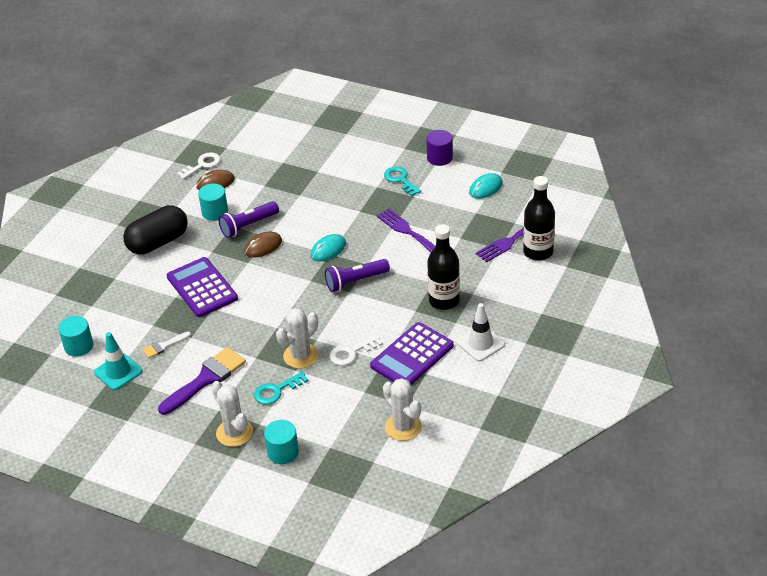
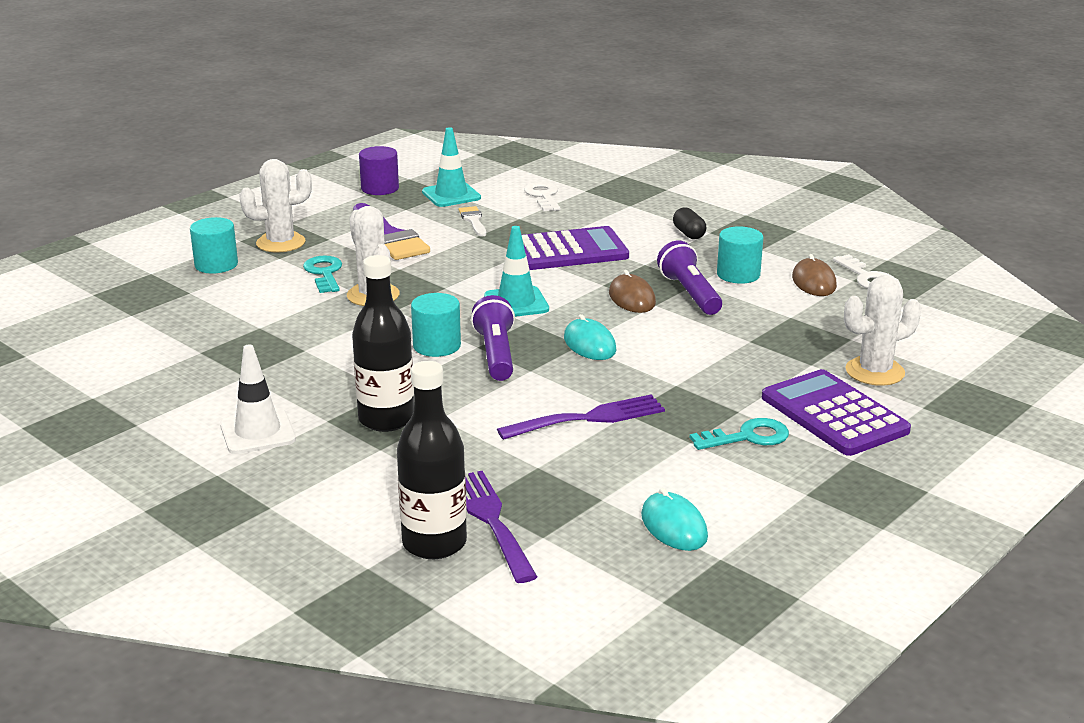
camera: 105 degrees right, 15 degrees down
turquoise cylinder [58,316,93,357] -> turquoise cylinder moved to [411,293,461,357]
black capsule [123,205,188,255] -> black capsule [673,207,706,239], size x0.45
white key [329,335,383,366] -> white key moved to [524,181,561,211]
purple calculator [370,322,454,385] -> purple calculator moved to [762,369,911,456]
white cactus [383,378,422,441] -> white cactus moved to [844,275,921,386]
purple cylinder [426,130,453,166] -> purple cylinder moved to [359,146,399,195]
none -> turquoise traffic cone [484,226,549,317]

